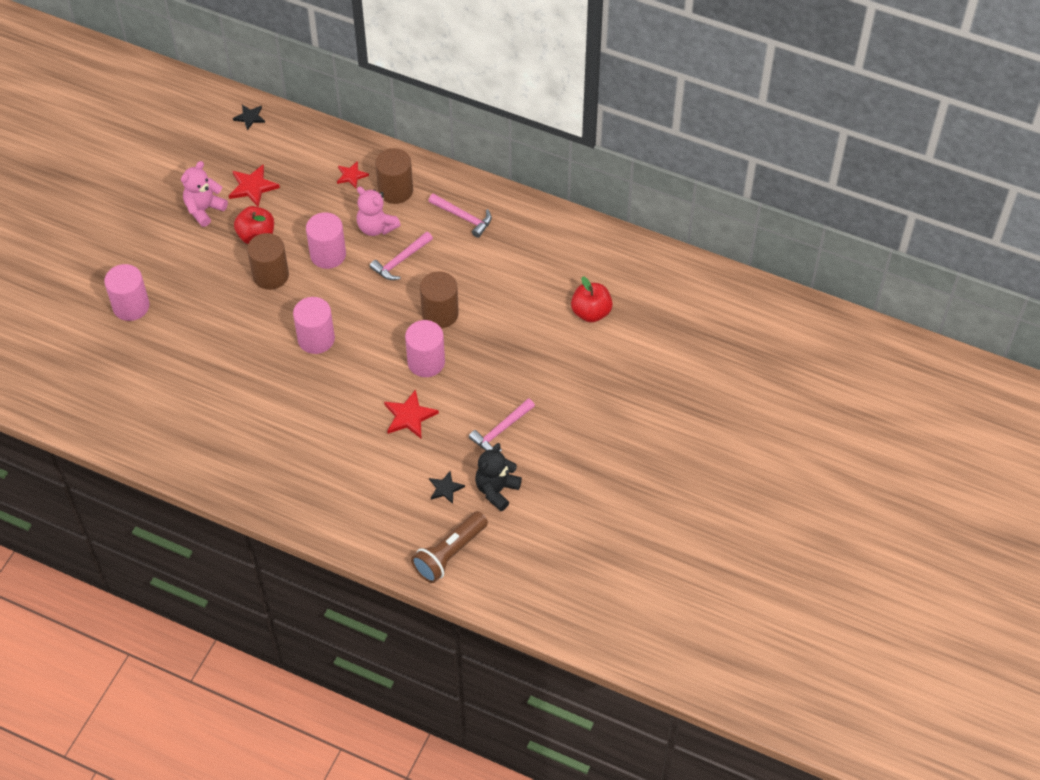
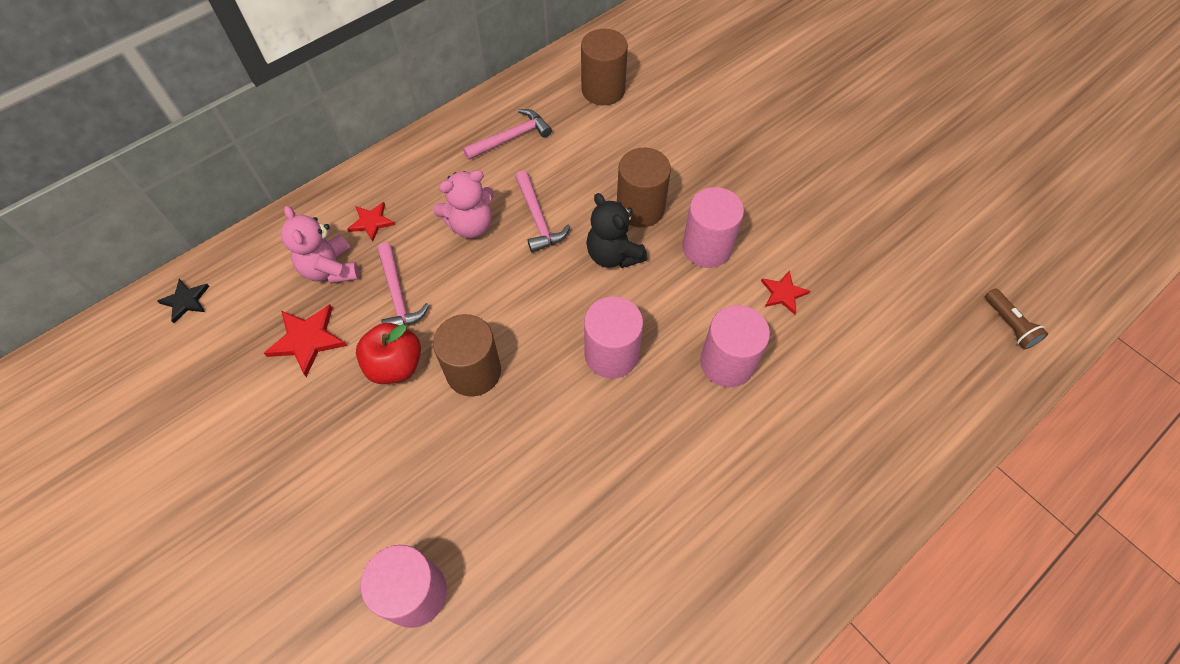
camera: 65 degrees left, 5 degrees up
pink teddy bear [181,161,228,227] -> pink teddy bear moved to [281,206,359,284]
pink cylinder [306,212,346,269] -> pink cylinder moved to [700,305,770,387]
brown cylinder [375,148,413,204] -> brown cylinder moved to [581,29,628,105]
red star [384,389,439,438] -> red star [761,271,810,315], size x0.65
brown flashlight [411,511,488,583] -> brown flashlight [985,288,1048,349], size x0.57
black star [429,471,465,504] -> none
pink hammer [469,398,535,452] -> pink hammer moved to [377,243,429,326]
black teddy bear [475,443,522,511] -> black teddy bear moved to [586,193,647,268]
red apple [571,276,613,323] -> none

